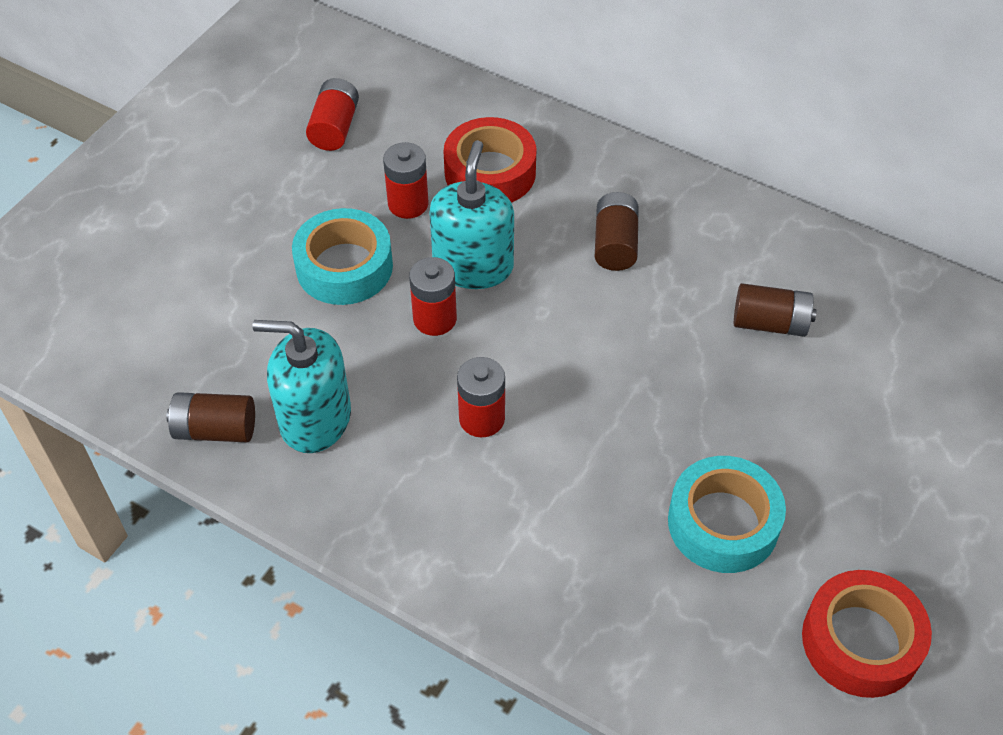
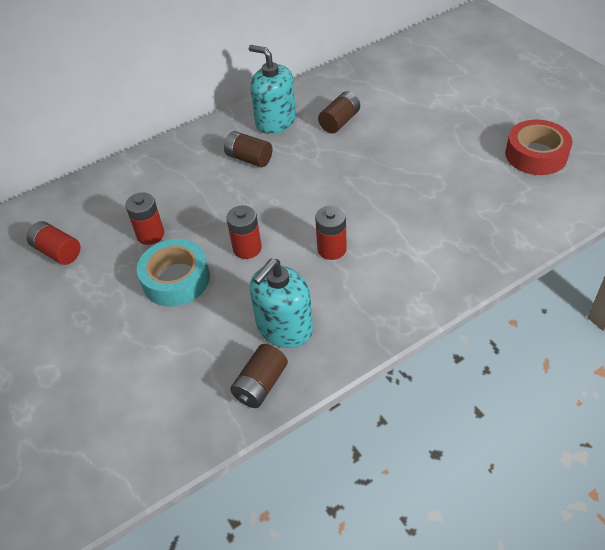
camera: 60 degrees left, 5 degrees down
turquoise soap dispenser [429,140,514,289] -> turquoise soap dispenser moved to [249,45,296,134]
red tape [444,117,537,203] -> none
turquoise tape [668,456,786,573] -> none

